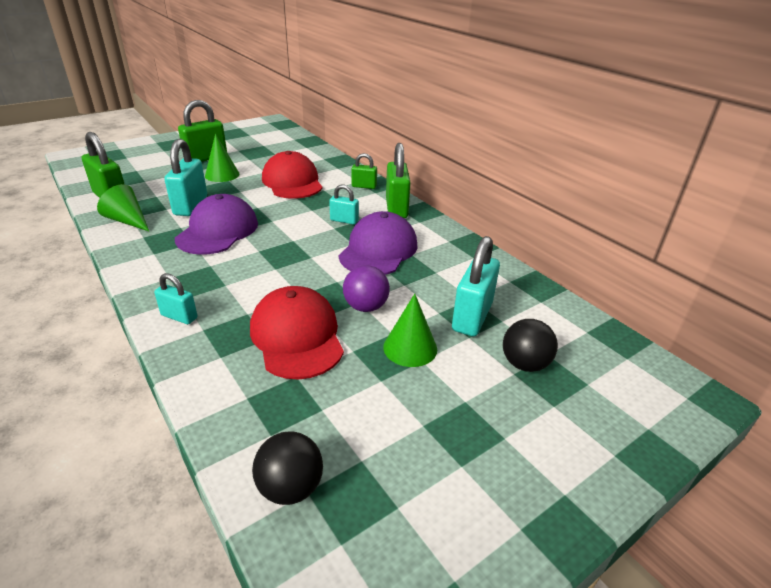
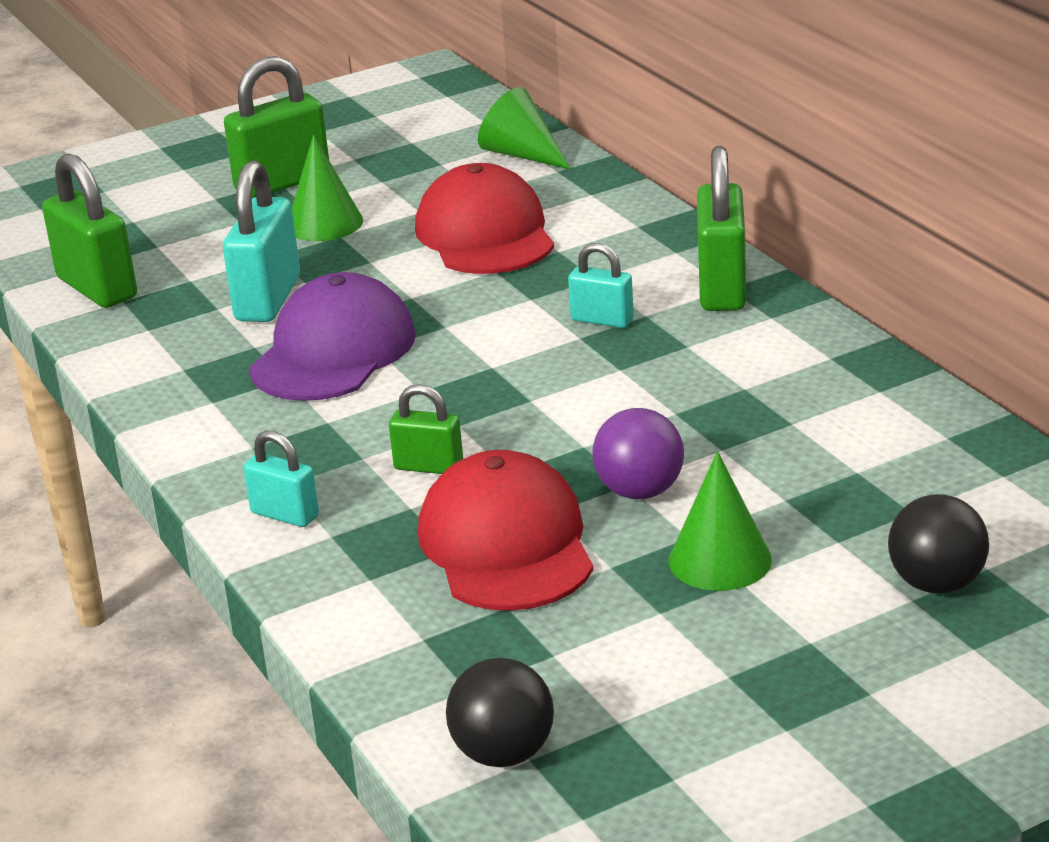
camera: 10 degrees right, 5 degrees down
green cone [97,184,150,232] -> green cone moved to [478,87,571,169]
purple cap [339,211,418,275] -> none
green padlock [352,153,377,189] -> green padlock moved to [389,384,463,474]
turquoise padlock [452,236,500,336] -> none

